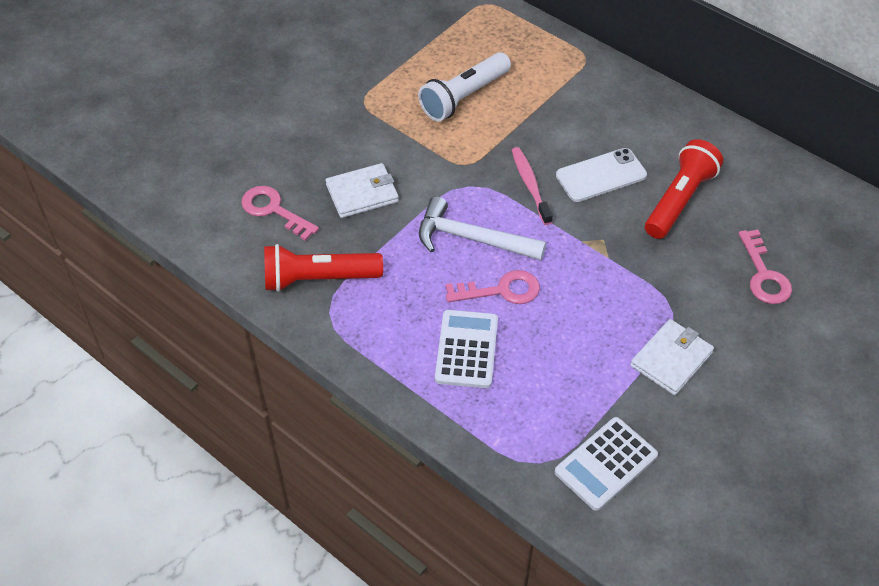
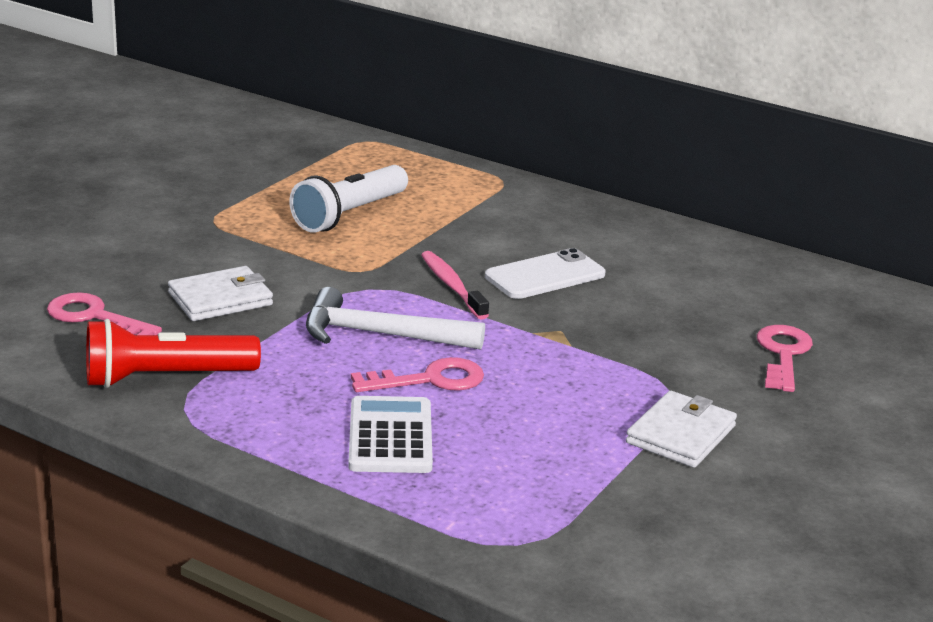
camera: 10 degrees left, 25 degrees down
white calculator [555,417,658,511] -> none
red flashlight [645,139,723,239] -> none
pink key [739,230,792,304] -> pink key turned 150 degrees counterclockwise [757,325,813,392]

